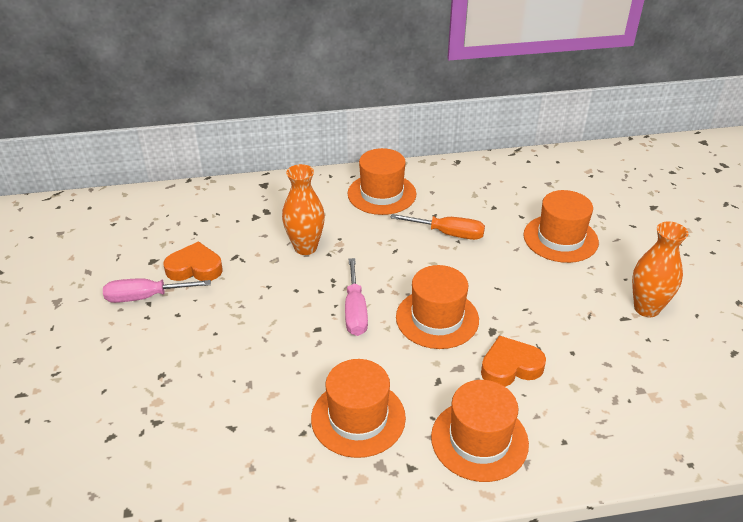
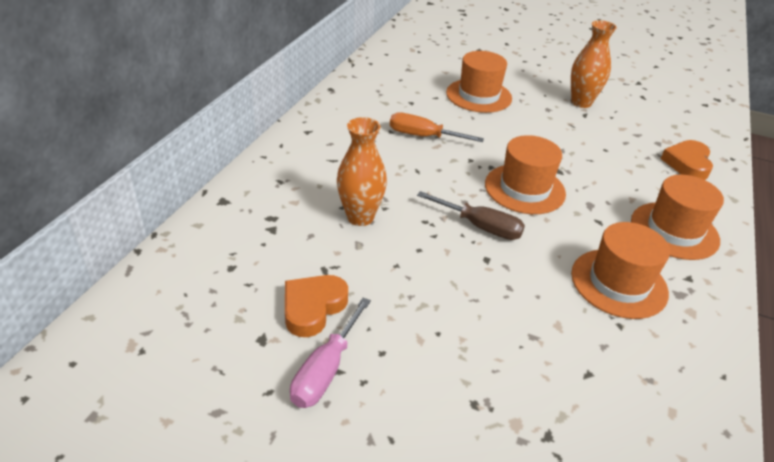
camera: 60 degrees left, 0 degrees up
pink screwdriver [345,258,368,336] -> brown screwdriver [417,191,525,240]
orange hat [348,148,416,215] -> none
orange screwdriver [390,214,485,240] -> orange screwdriver turned 120 degrees counterclockwise [390,112,484,142]
orange heart [481,335,546,387] -> orange heart moved to [661,140,713,180]

